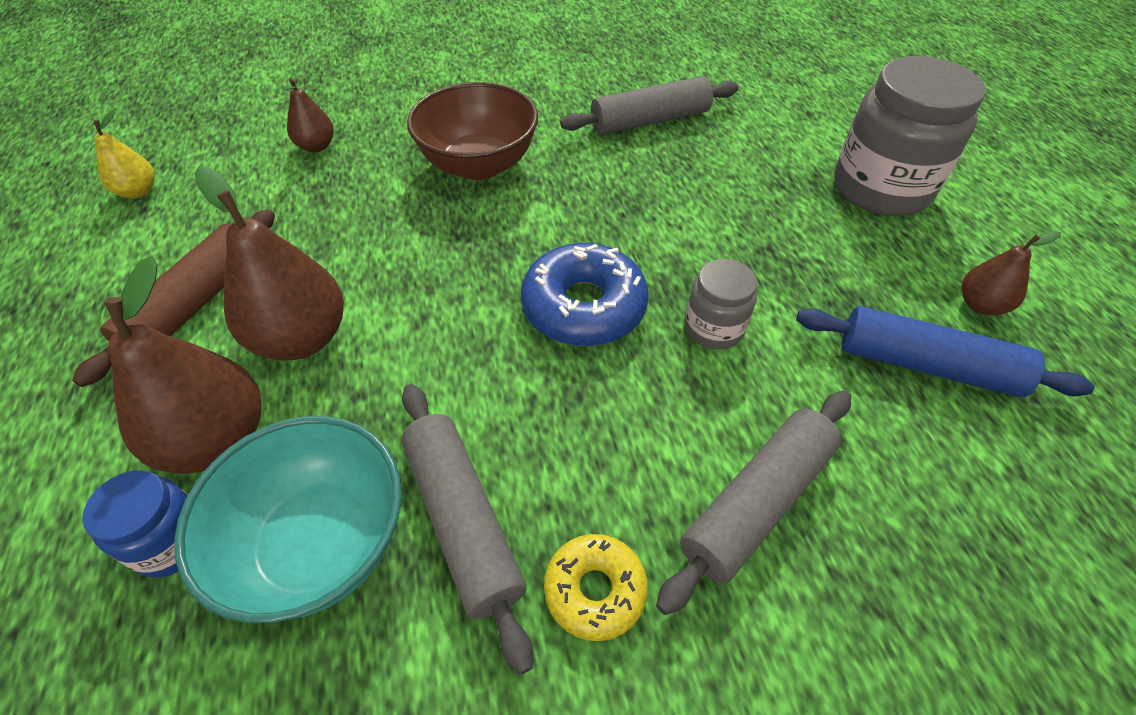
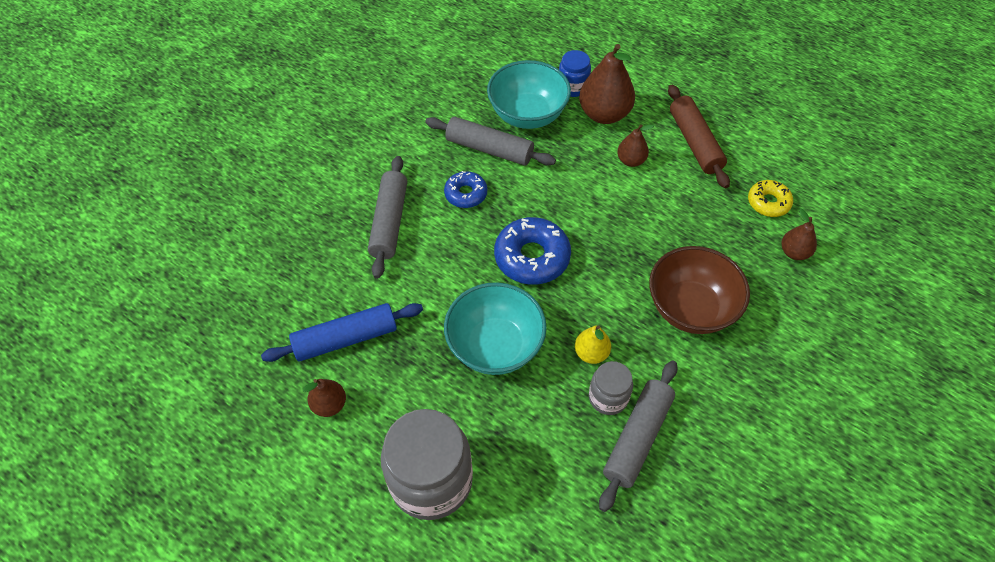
camera: 140 degrees right, 5 degrees up
yellow pear [94,110,155,199] -> yellow pear moved to [575,325,611,364]
brown pear [194,166,344,360] -> brown pear [617,124,654,167], size x0.54
yellow donut [544,534,648,641] -> yellow donut moved to [748,180,793,217]
grey jar [685,259,757,349] -> grey jar moved to [589,361,633,415]
none -> blue donut [444,171,487,208]
none -> turquoise bowl [444,282,547,375]

